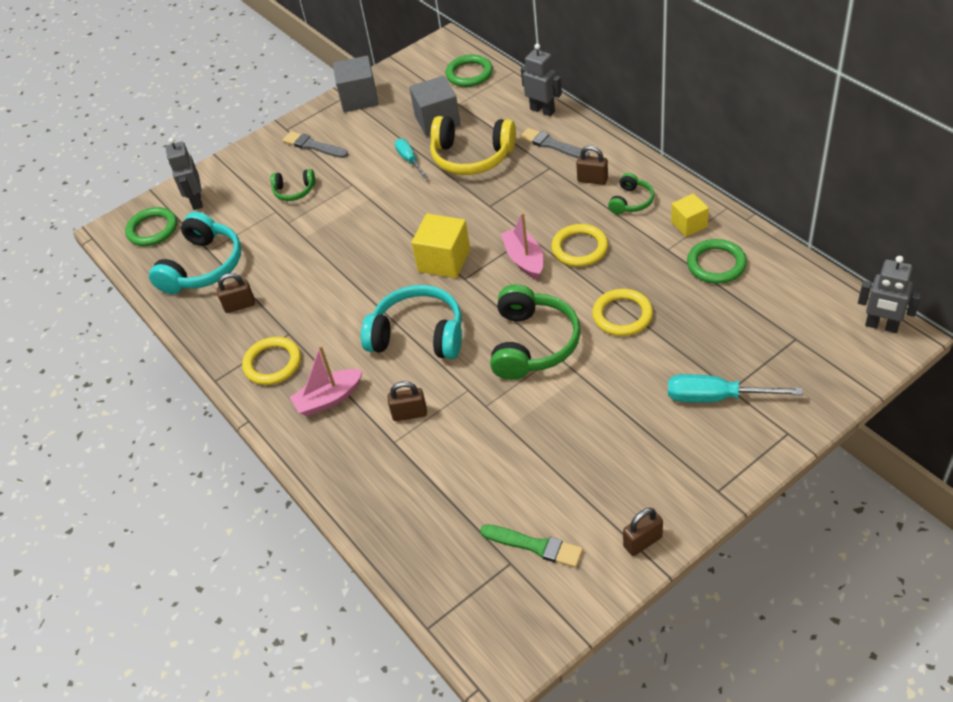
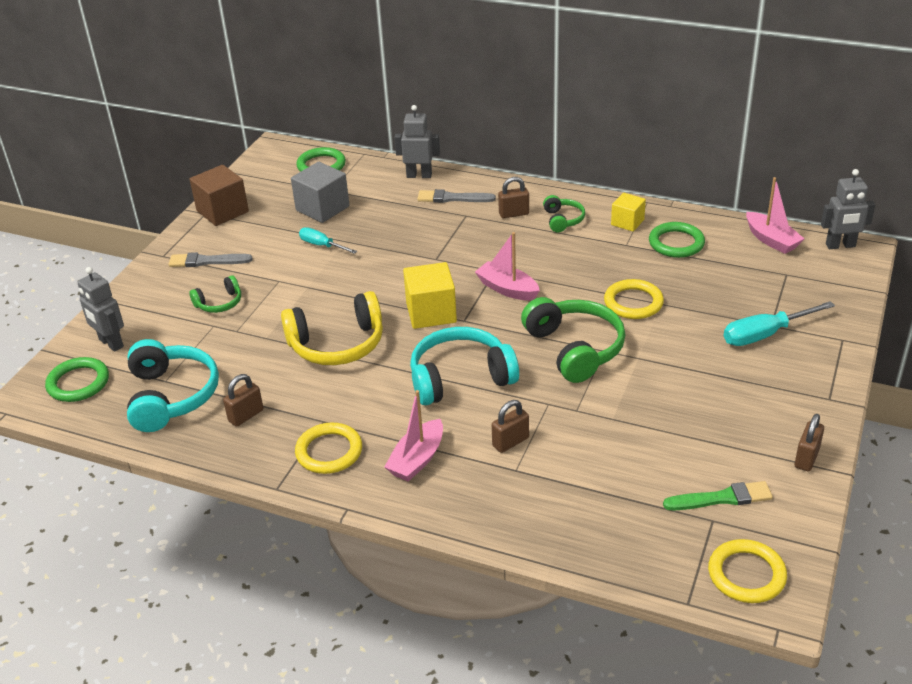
camera: 35 degrees left, 10 degrees down
grey cube [333,56,379,112] -> brown cube [189,165,249,226]
yellow headphones [430,116,516,175] -> yellow headphones moved to [281,291,383,365]
yellow ring [551,224,608,267] -> yellow ring moved to [708,539,787,603]
none -> pink boat [746,177,804,254]

